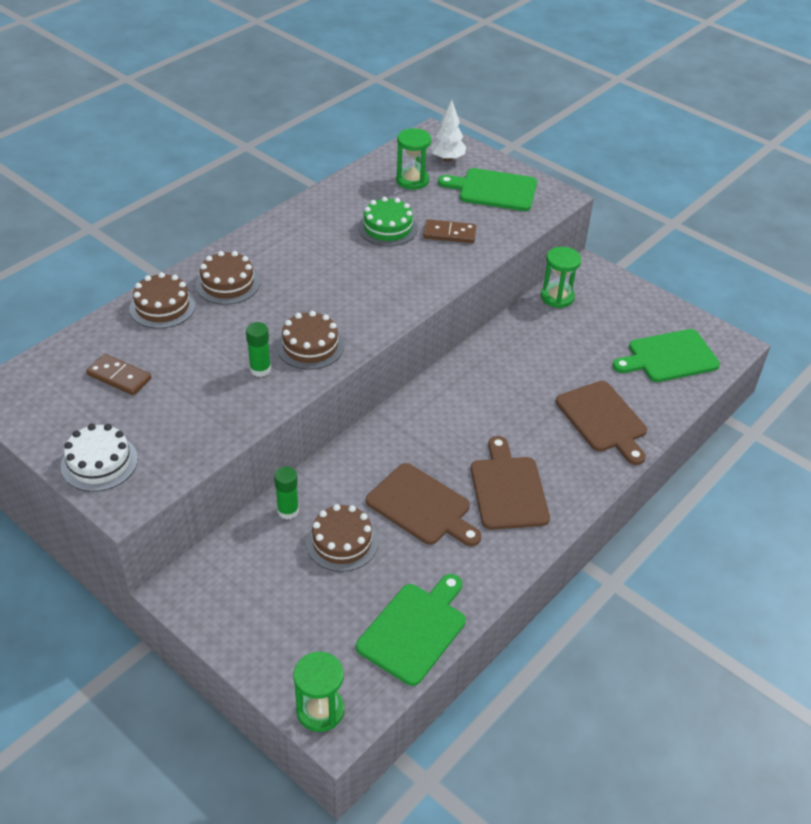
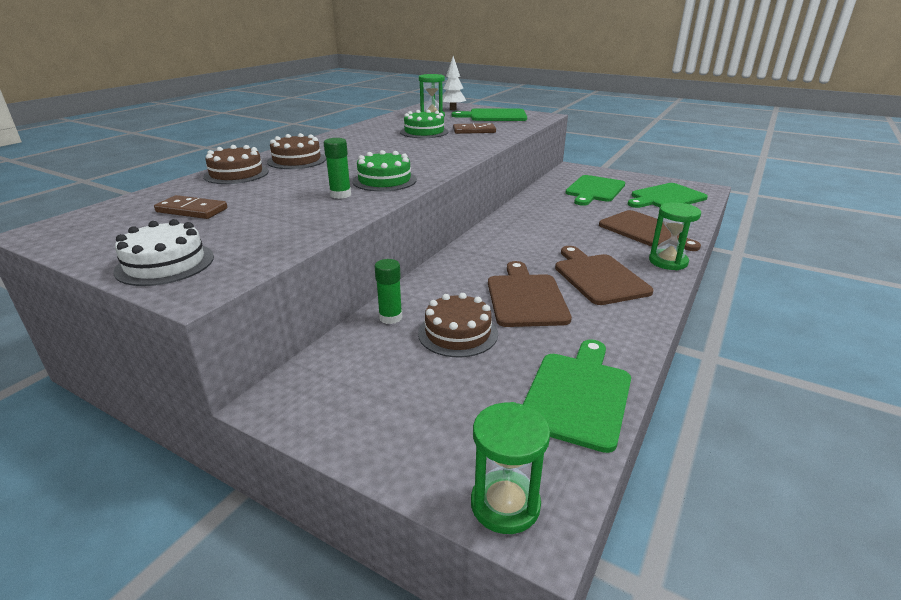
camera: 10 degrees left, 15 degrees down
brown cake [277,311,344,370] -> green cake [352,150,417,192]
brown cutting board [366,463,481,546] -> brown cutting board turned 120 degrees counterclockwise [488,261,572,327]
green hourglass [541,247,581,308] -> green hourglass moved to [649,202,701,270]
none -> green cutting board [565,175,625,206]

